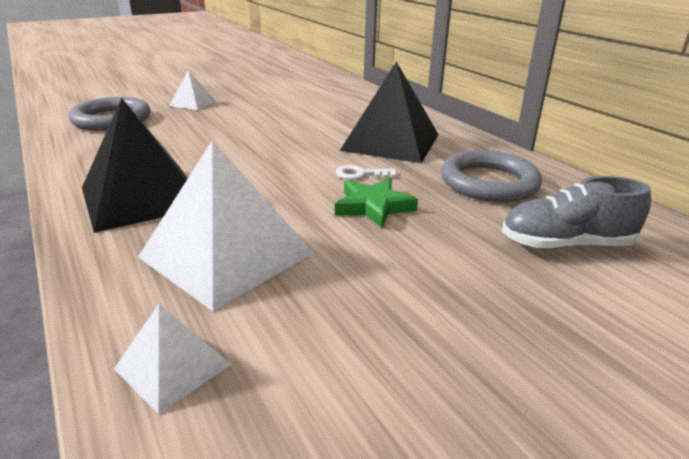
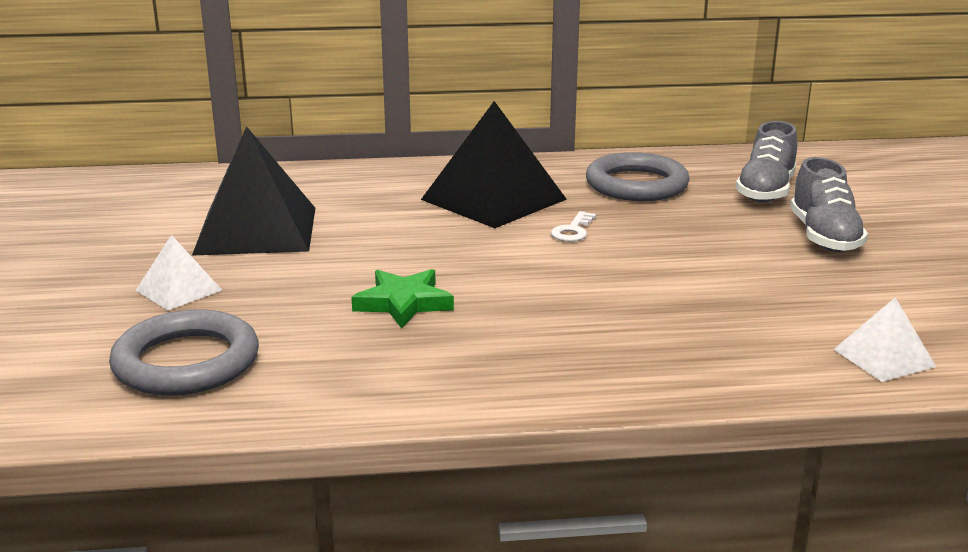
camera: 65 degrees left, 5 degrees down
black pyramid [82,98,188,233] -> black pyramid moved to [192,126,315,255]
white pyramid [138,141,313,311] -> none
green star [335,178,418,228] -> green star moved to [351,269,454,329]
none -> grey shoe [790,157,868,252]

